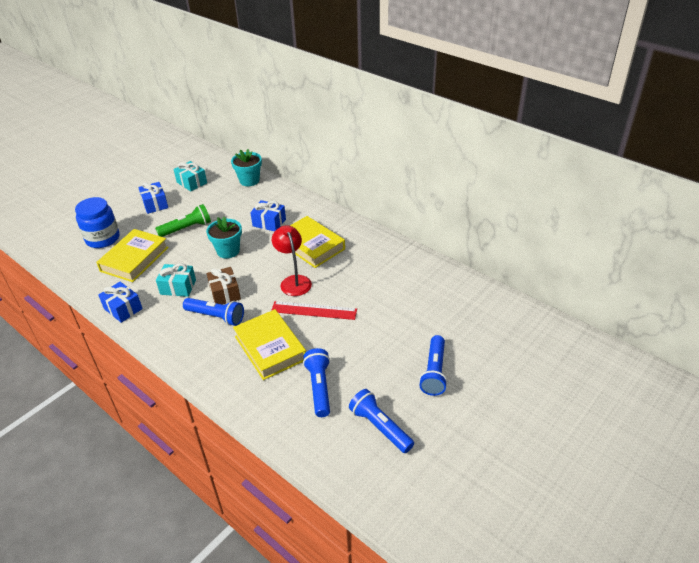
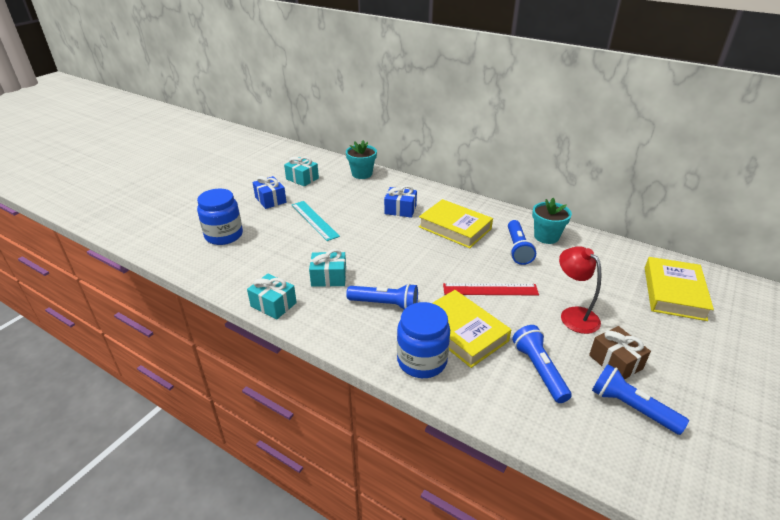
camera: 10 degrees left, 5 degrees down
yellow book [96,229,169,282] -> yellow book moved to [645,257,714,321]
blue gift [98,282,143,323] -> turquoise gift [247,274,297,320]
green flashlight [155,204,211,237] -> turquoise ruler [292,201,340,241]
turquoise flower pot [206,217,242,259] -> turquoise flower pot moved to [532,198,572,244]
brown gift [207,267,241,305] -> brown gift moved to [589,326,651,380]
red lamp [272,225,312,296] -> red lamp moved to [559,246,601,334]
blue flashlight [419,335,448,396] -> blue flashlight moved to [508,220,536,265]
none -> blue jar [397,302,450,378]

